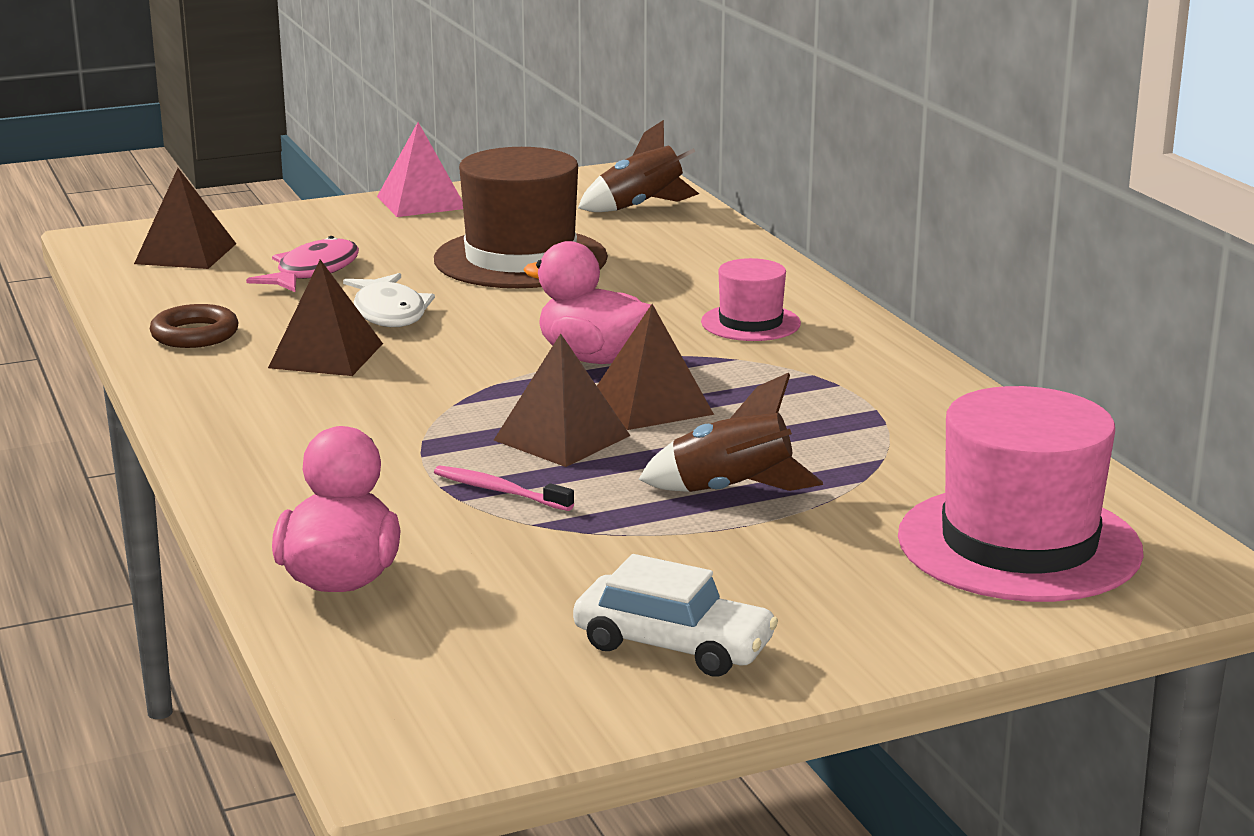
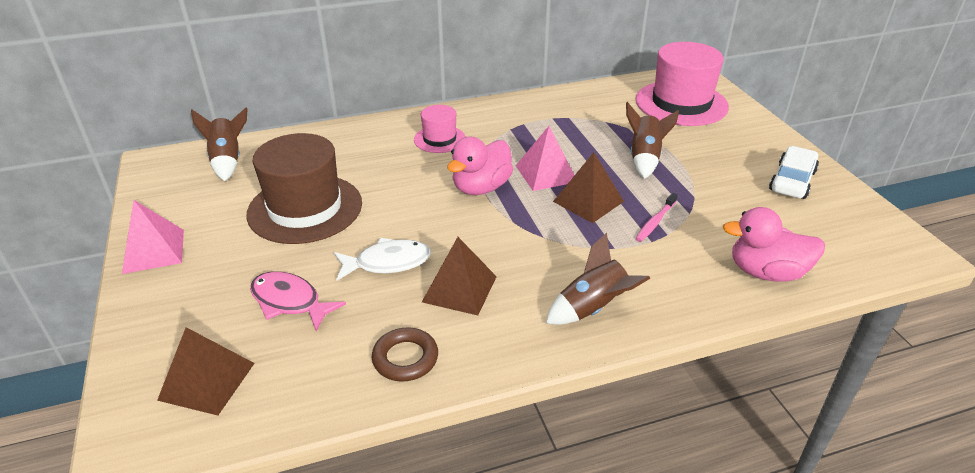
camera: 85 degrees left, 15 degrees up
brown pyramid [597,304,714,430] -> pink pyramid [516,126,574,191]
none -> brown rocket [546,233,651,325]

